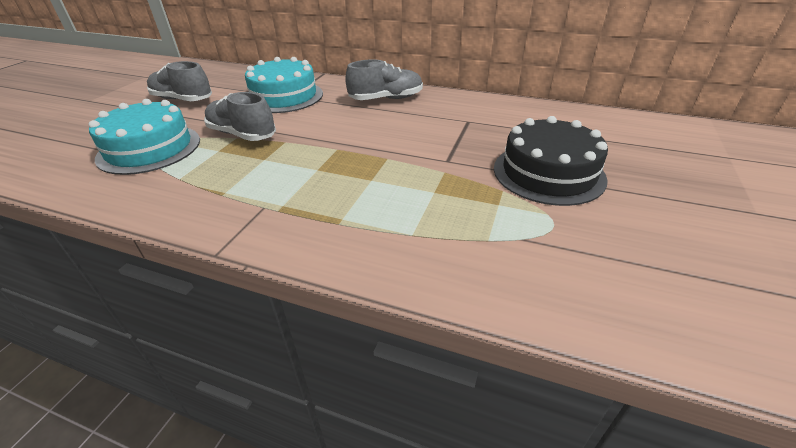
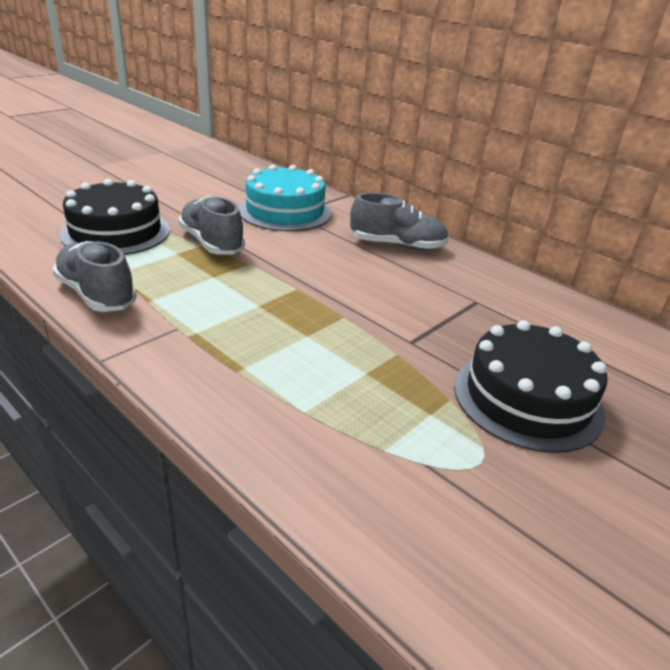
camera: 20 degrees right, 5 degrees down
turquoise cake [89,99,200,175] -> black cake [59,179,170,255]
grey shoe [147,61,212,101] -> grey shoe moved to [52,241,137,312]

